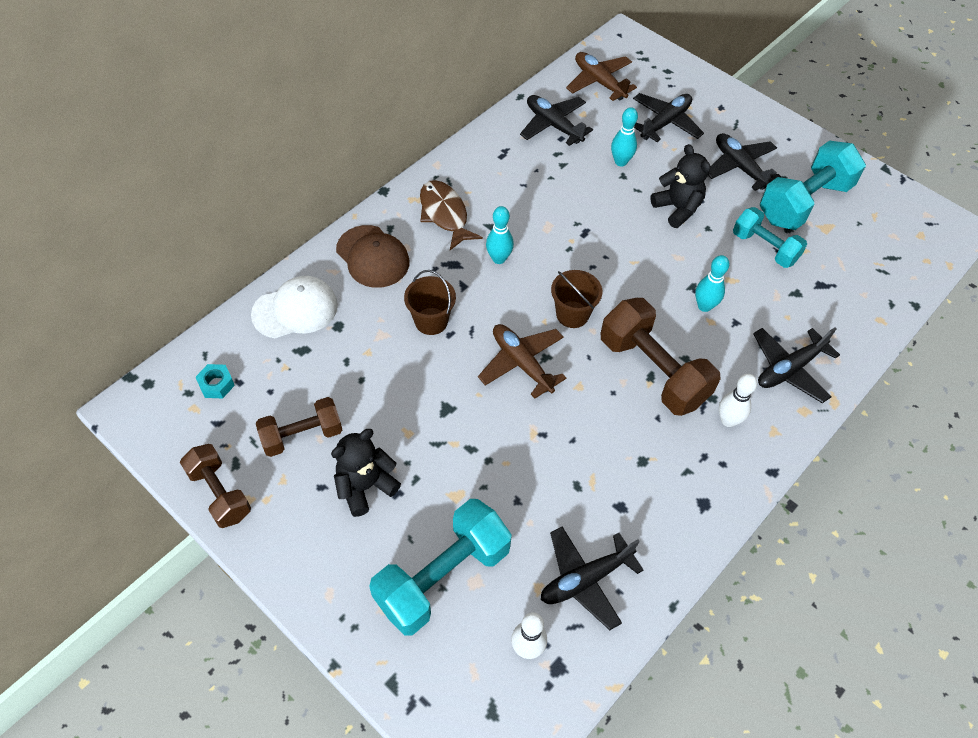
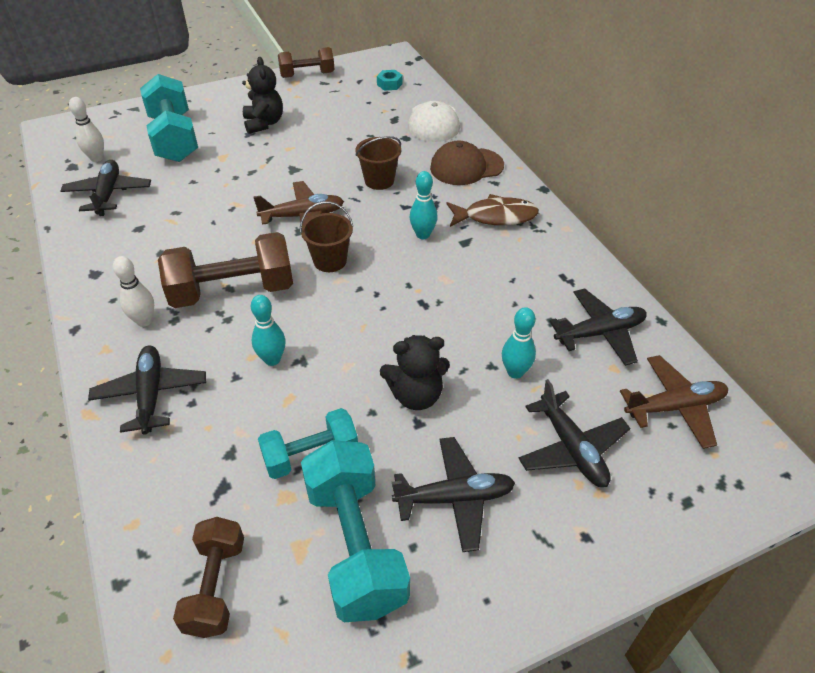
camera: 115 degrees right, 10 degrees down
brown dumbbell [256,397,342,457] -> brown dumbbell moved to [173,517,244,638]

